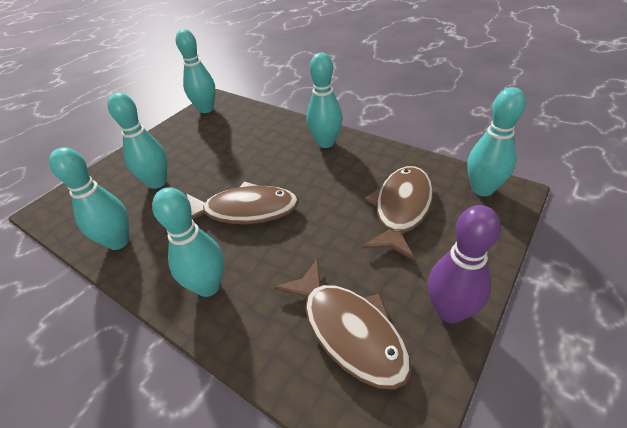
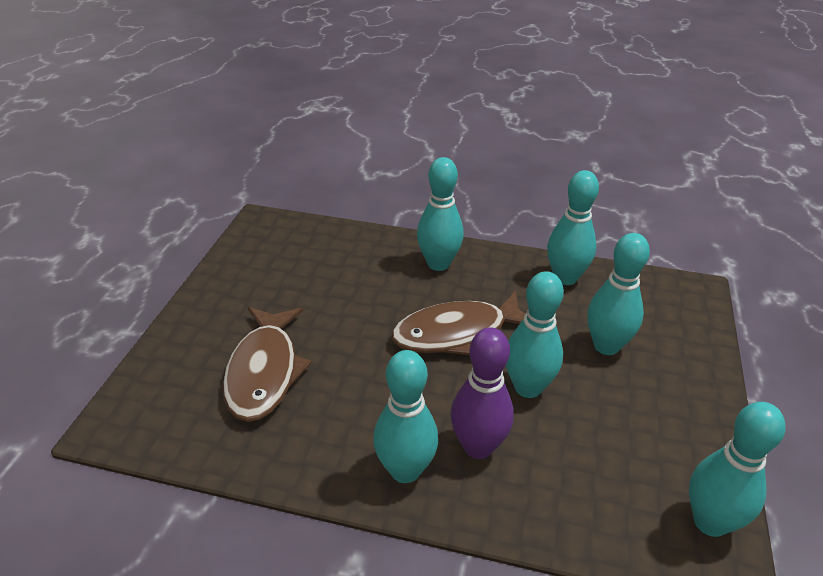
camera: 155 degrees right, 5 degrees down
brown fish [274,258,411,390] -> none
purple bowling pin [428,205,501,323] -> purple bowling pin moved to [450,327,514,459]
turquoise bowling pin [467,87,526,196] -> turquoise bowling pin moved to [506,271,564,398]

